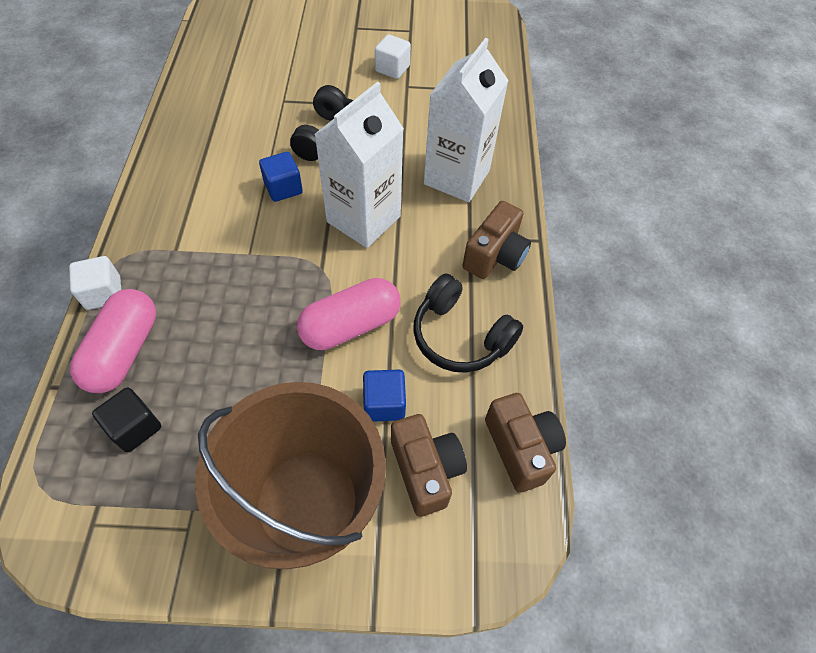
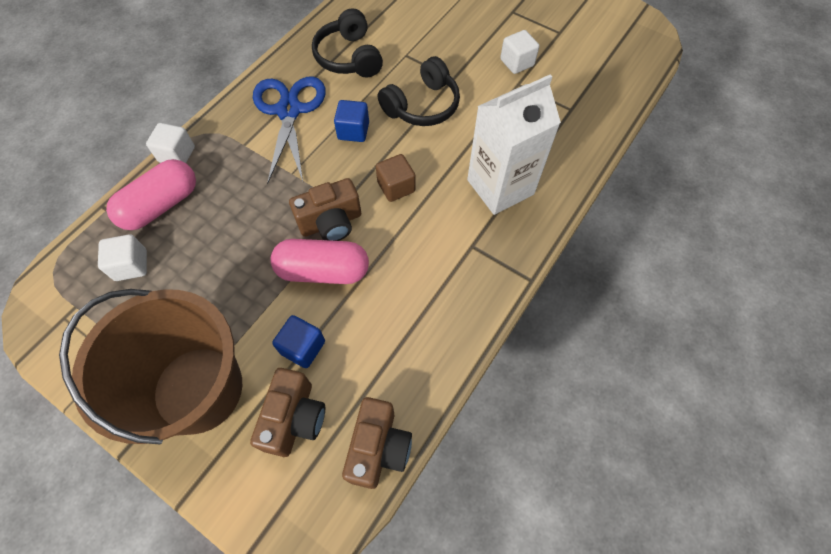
camera: 35 degrees right, 5 degrees up
black cube [92,387,161,452] -> white cube [98,234,147,281]
white carton [314,82,404,248] -> brown cube [376,154,415,202]
black headphones [413,273,523,373] -> black headphones moved to [312,8,383,78]
brown camera [463,201,531,279] -> brown camera moved to [289,178,361,241]
none -> blue scissors [253,77,326,184]

